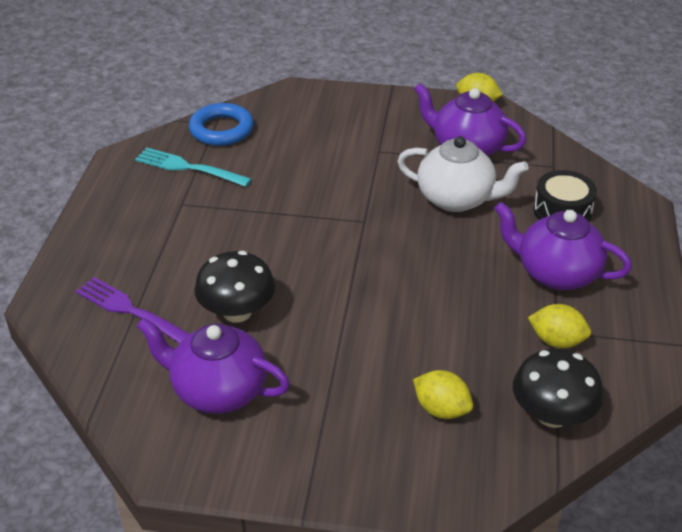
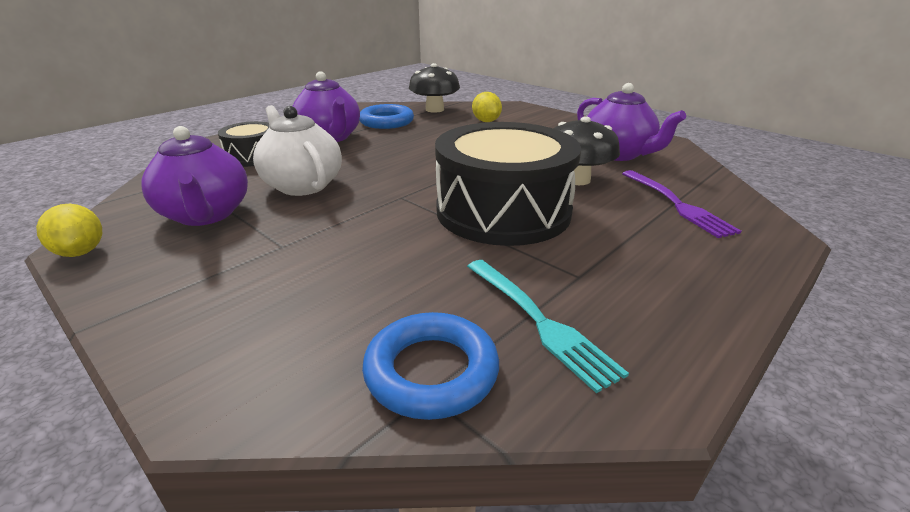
camera: 145 degrees left, 10 degrees down
yellow lemon [528,304,591,348] -> blue ring [360,104,414,129]
none -> black drum [435,122,581,246]

